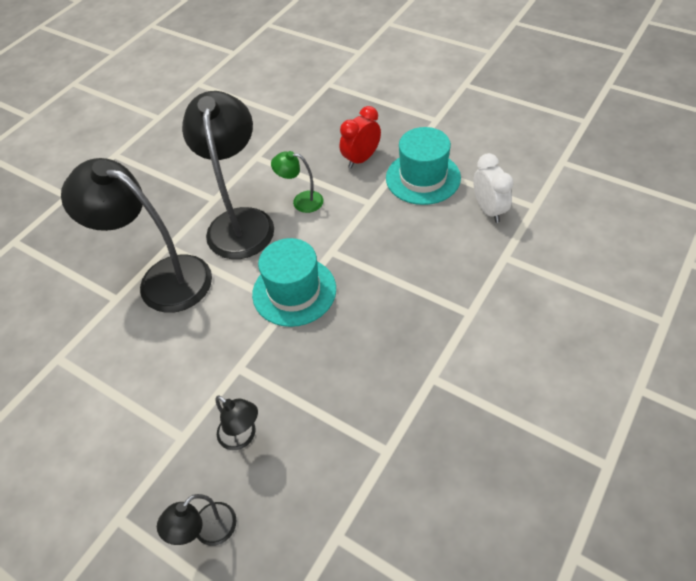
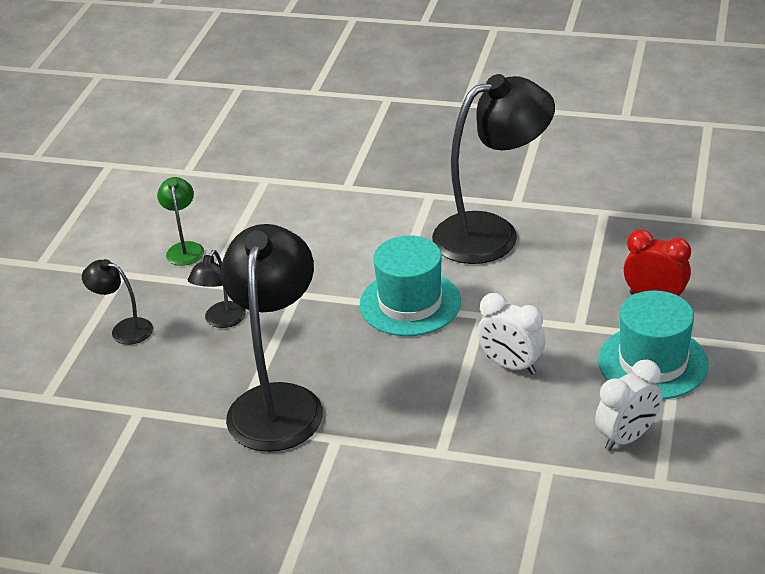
camera: 70 degrees right, 15 degrees down
black lamp [61,158,212,313] -> black lamp moved to [221,224,323,452]
green lamp [271,151,323,213] -> green lamp moved to [157,177,204,266]
none -> white clock [477,293,545,374]

